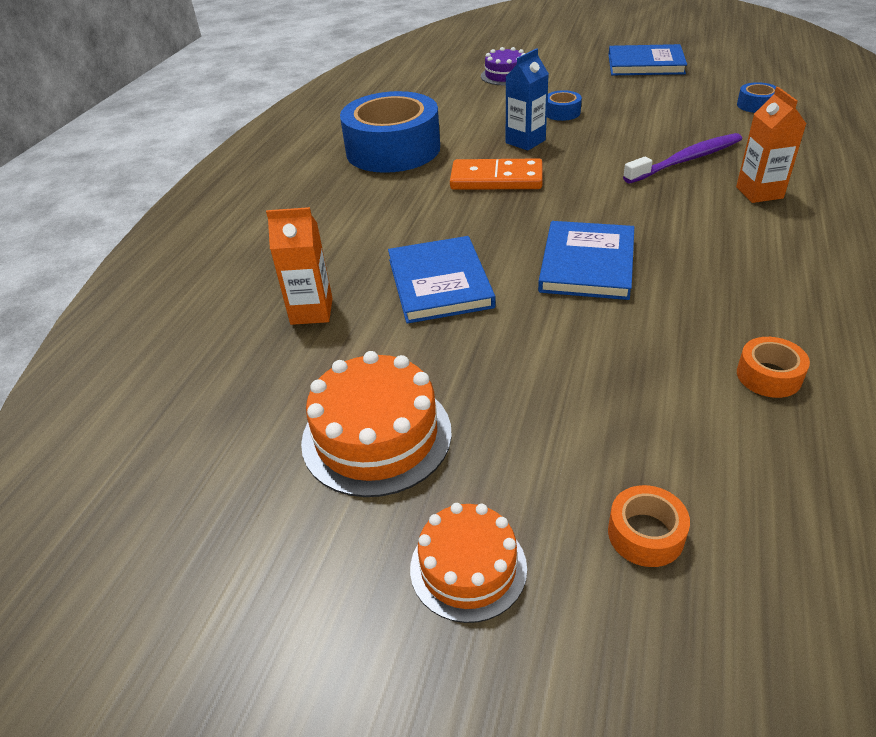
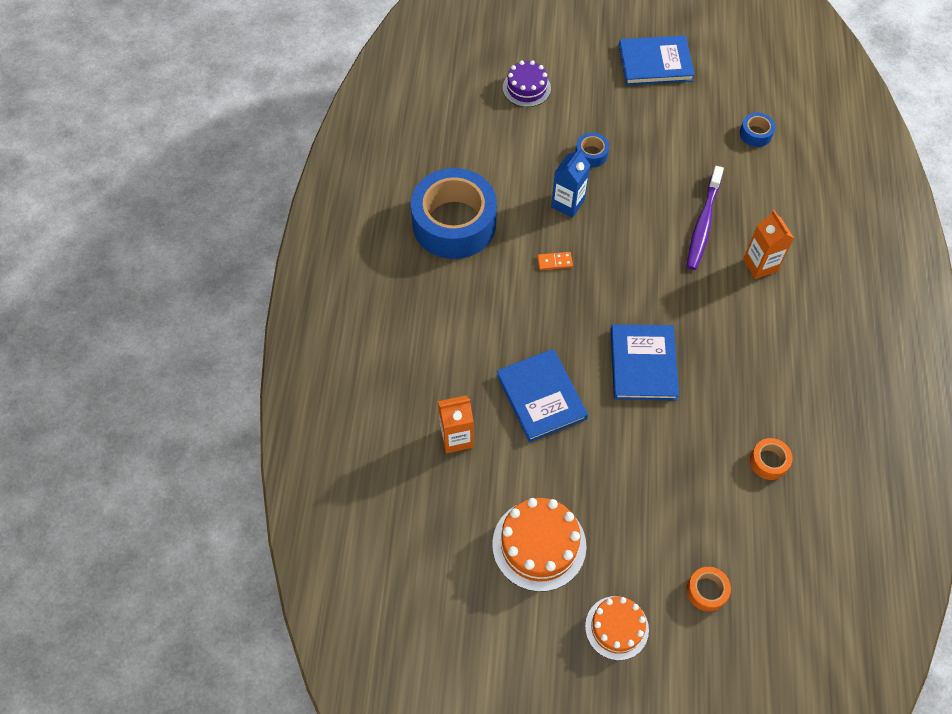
camera: 15 degrees left, 20 degrees up
orange domino [450,158,543,190] -> orange domino [537,252,573,270], size x0.45
purple toothbrush [623,133,742,183] -> purple toothbrush turned 150 degrees clockwise [686,166,724,270]

